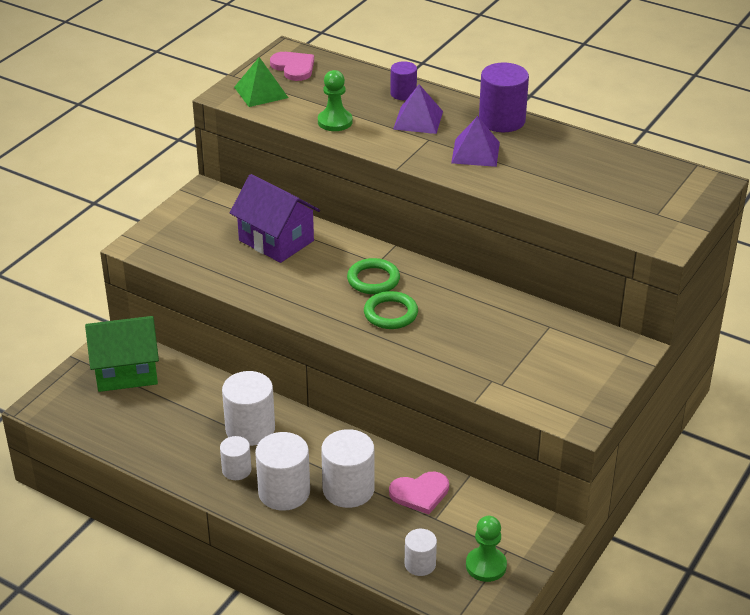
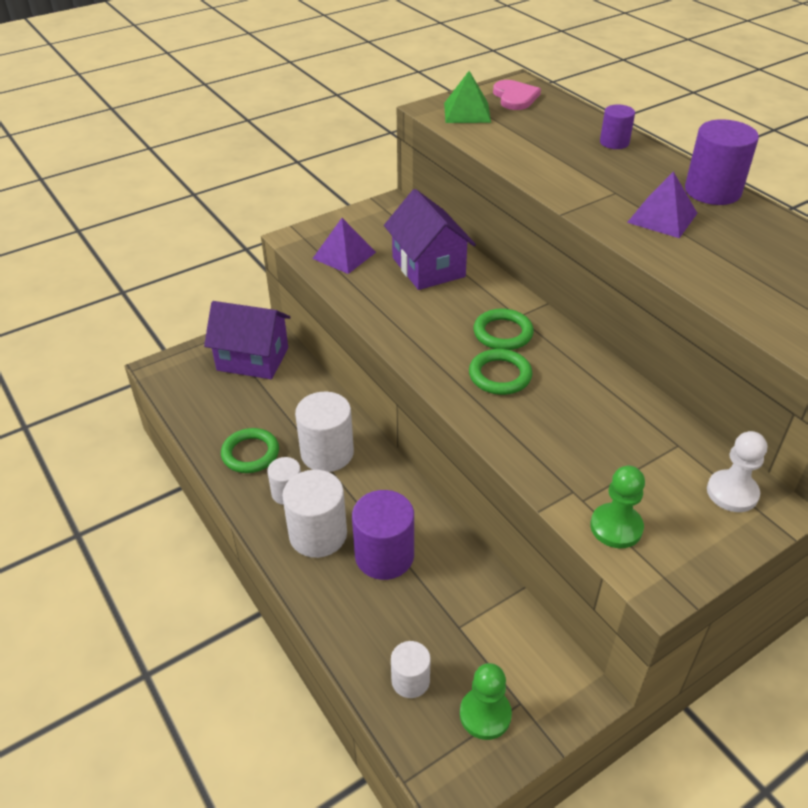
camera: 25 degrees right, 5 degrees up
green house [85,316,159,392] -> purple house [204,301,291,379]
green pawn [318,70,352,131] -> green pawn moved to [590,466,645,548]
white cylinder [321,429,374,508] -> purple cylinder [352,490,414,580]
pink heart [389,472,449,515] -> none
purple pyramid [393,84,443,134] -> purple pyramid moved to [312,218,376,274]
none -> green ring [221,428,279,473]
none -> white pawn [707,431,767,512]

